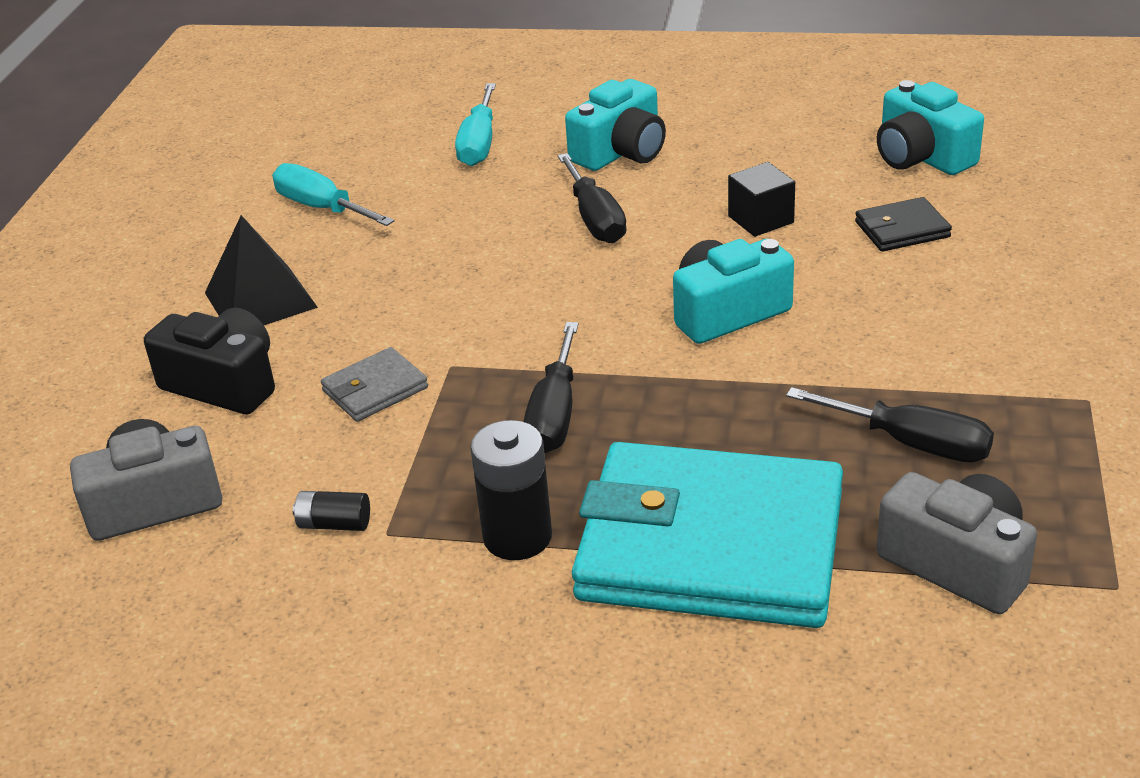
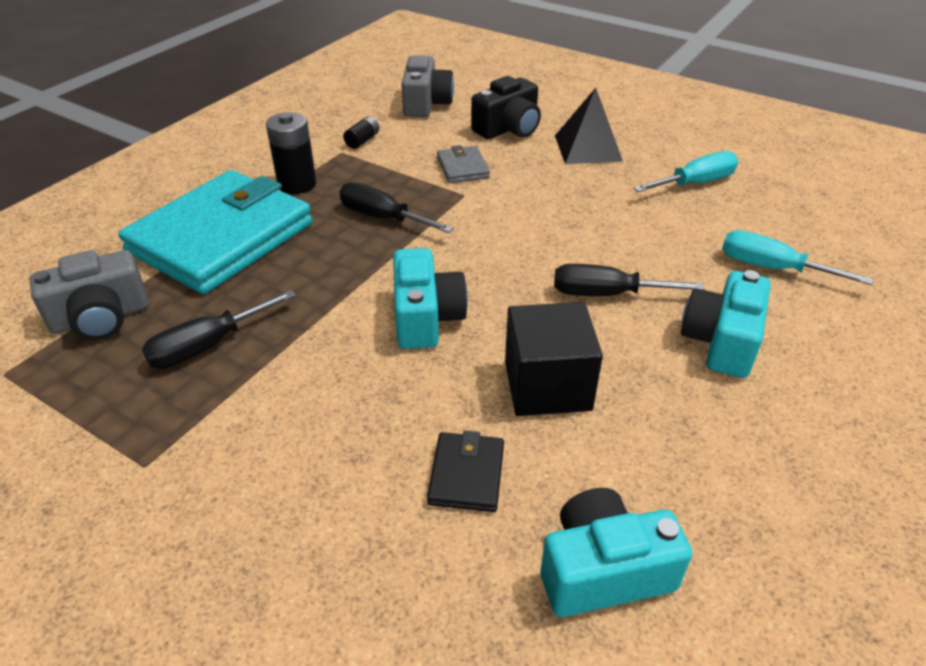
camera: 110 degrees right, 5 degrees up
turquoise camera [565,79,666,171] -> turquoise camera turned 45 degrees clockwise [681,270,771,378]
black cube [728,162,795,237] -> black cube [505,302,603,416], size x1.62

